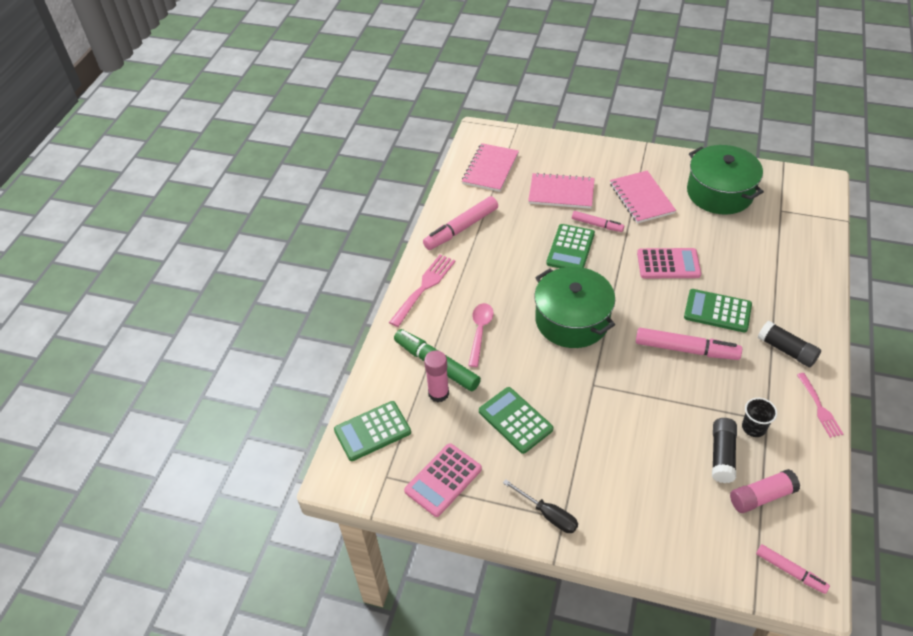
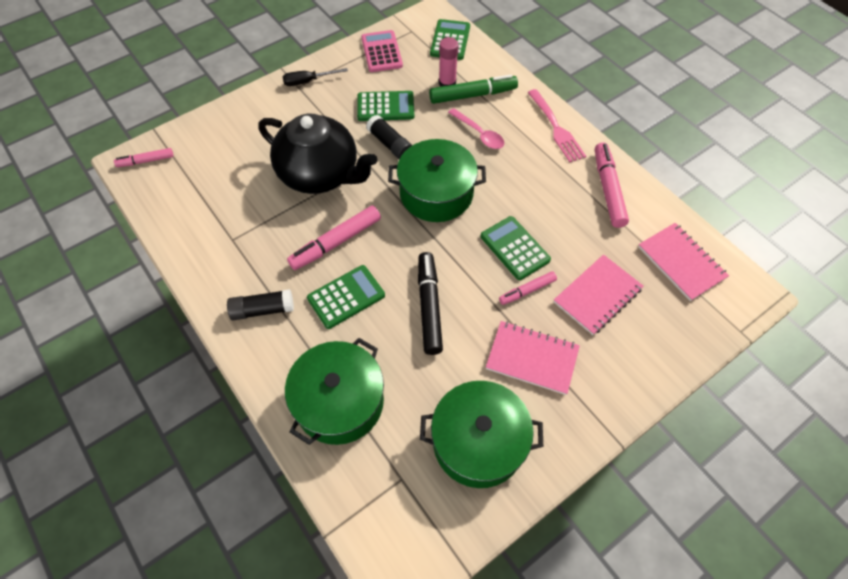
camera: 125 degrees right, 10 degrees up
pink calculator [637,248,701,278] -> black marker [418,252,443,355]
black glue stick [712,418,737,483] -> black glue stick moved to [366,115,412,159]
pink glue stick [730,469,800,513] -> none
black cup [742,398,777,437] -> none
pink fork [797,373,843,438] -> none
none -> black teapot [259,114,377,194]
none -> green pot [285,338,384,445]

